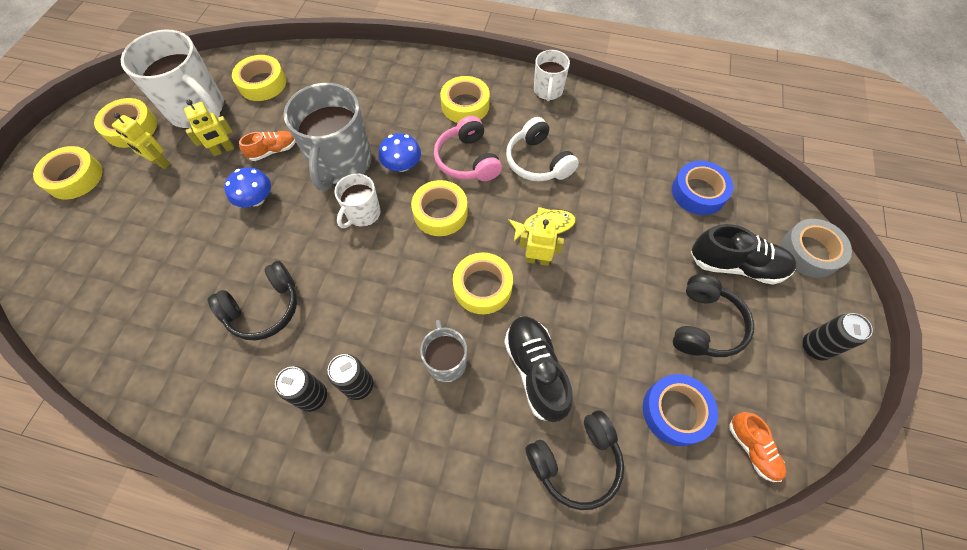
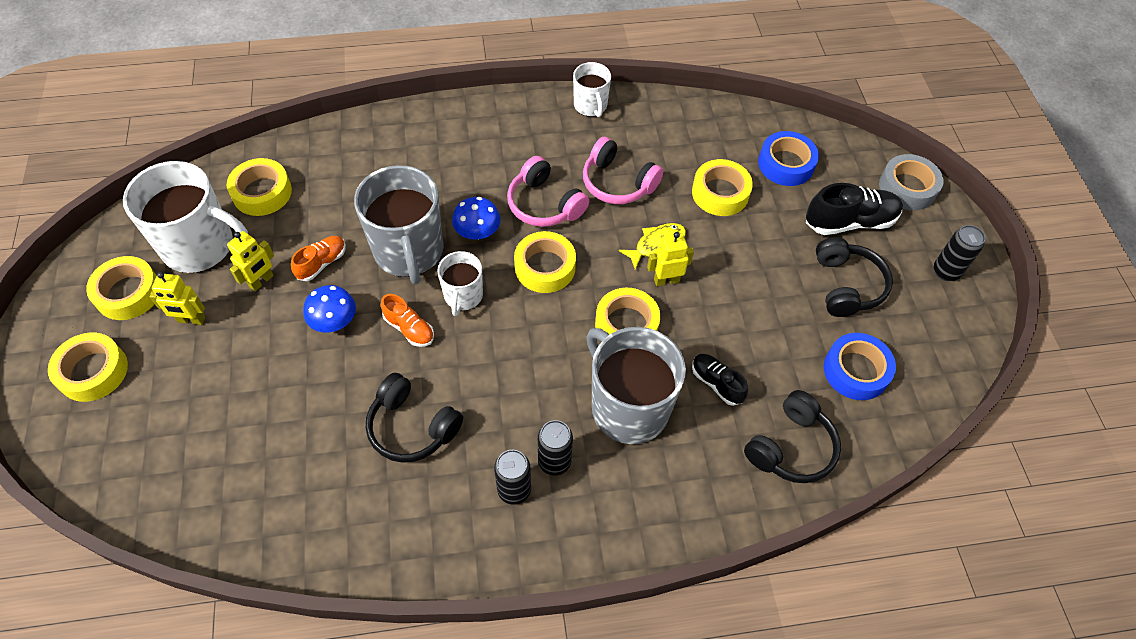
camera: 25 degrees left, 5 degrees down
black headphones [208,261,297,340] -> black headphones turned 90 degrees clockwise [366,373,463,463]
grey mug [420,320,467,382] -> grey mug [586,327,686,444], size x1.87
yellow tape [440,76,490,123] -> yellow tape moved to [692,159,753,216]
black shoe [504,316,573,422] -> black shoe [692,354,748,406], size x0.59
white headphones [506,117,579,181] -> pink headphones [583,137,663,204]
orange shoe [729,412,786,482] -> orange shoe moved to [381,294,434,347]

